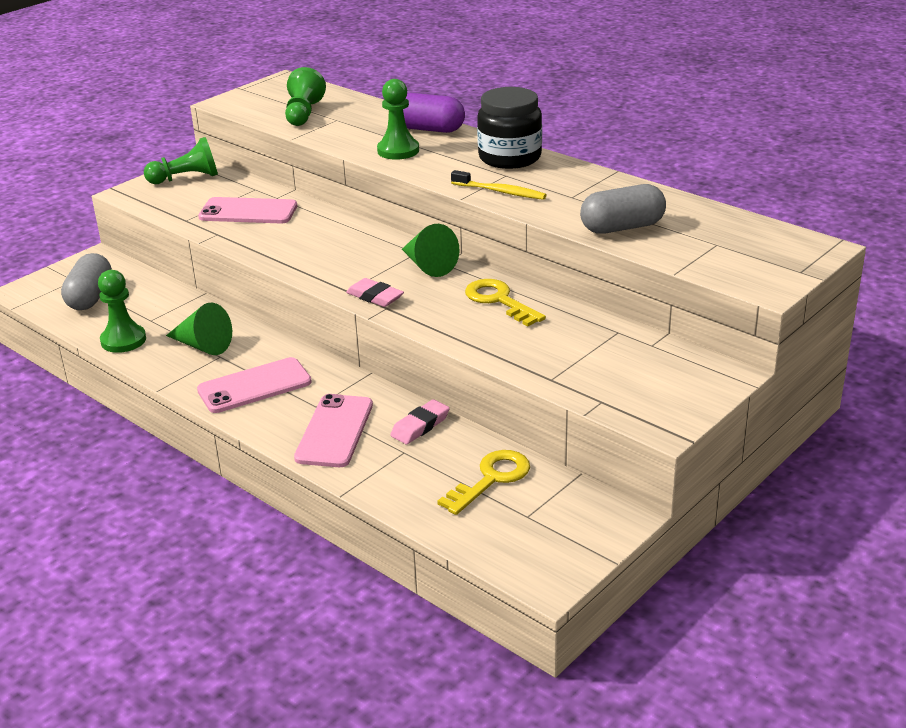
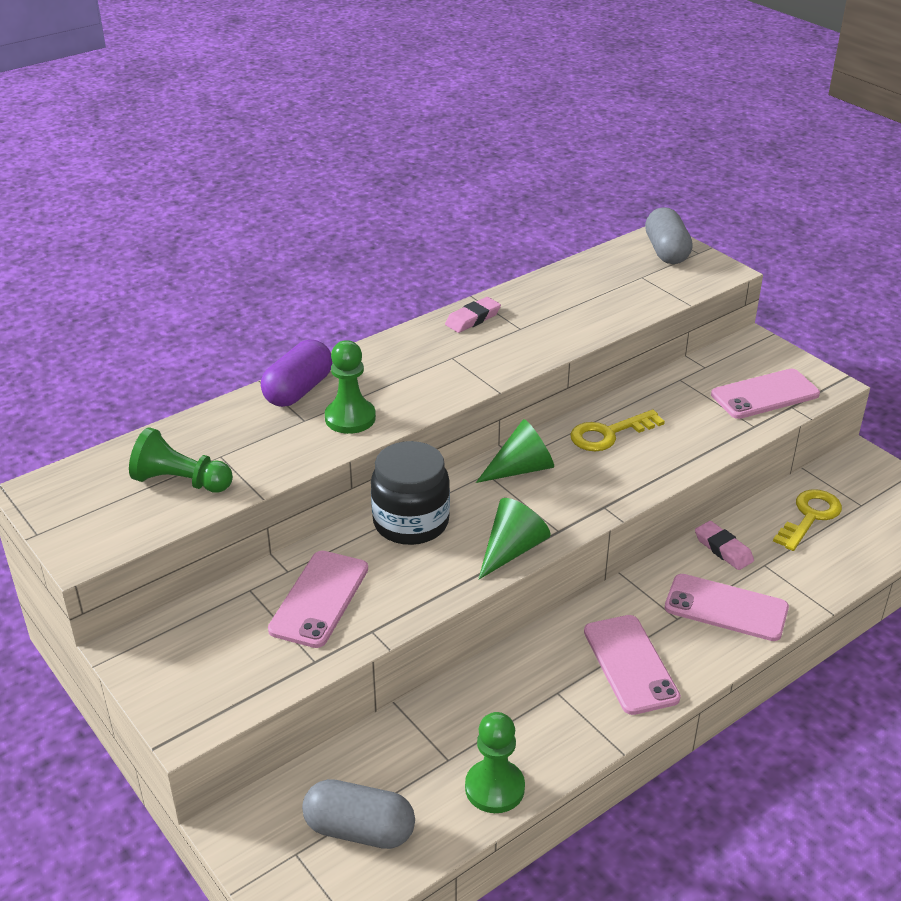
camera: 80 degrees left, 5 degrees up
green pawn [144,137,218,184] -> none
green cone [166,303,232,355] -> green cone moved to [478,498,551,580]
pink eraser [346,278,404,307] -> pink eraser moved to [445,297,501,333]
yellow key [437,450,530,515] -> yellow key turned 75 degrees clockwise [773,489,842,551]
yellow toothbrush [451,170,546,200] -> none
black jar [477,87,542,169] -> black jar moved to [371,441,450,545]
grey capsule [580,184,666,234] -> grey capsule moved to [645,207,693,264]
none -> pink phone [711,369,820,419]

